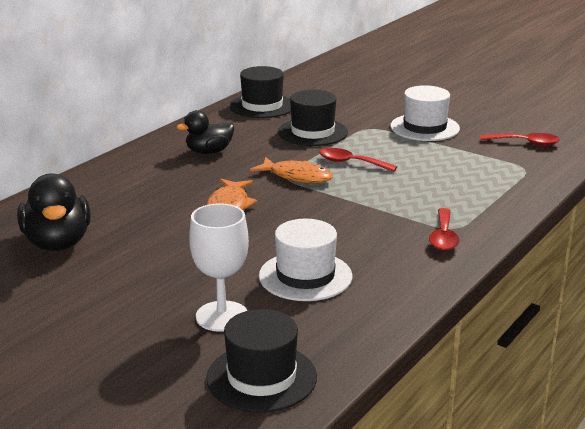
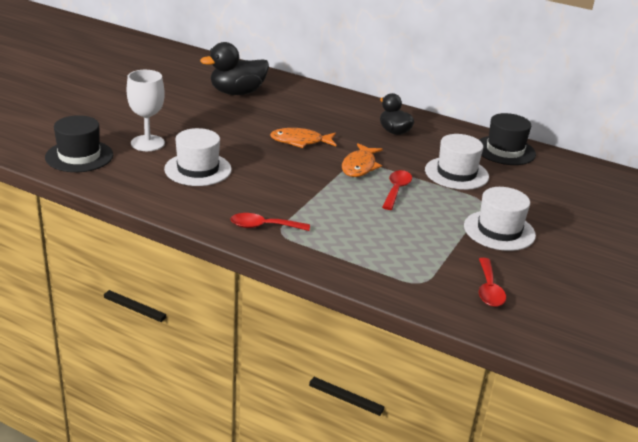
camera: 80 degrees right, 5 degrees up
black hat [278,90,348,146] -> white hat [425,134,489,190]

